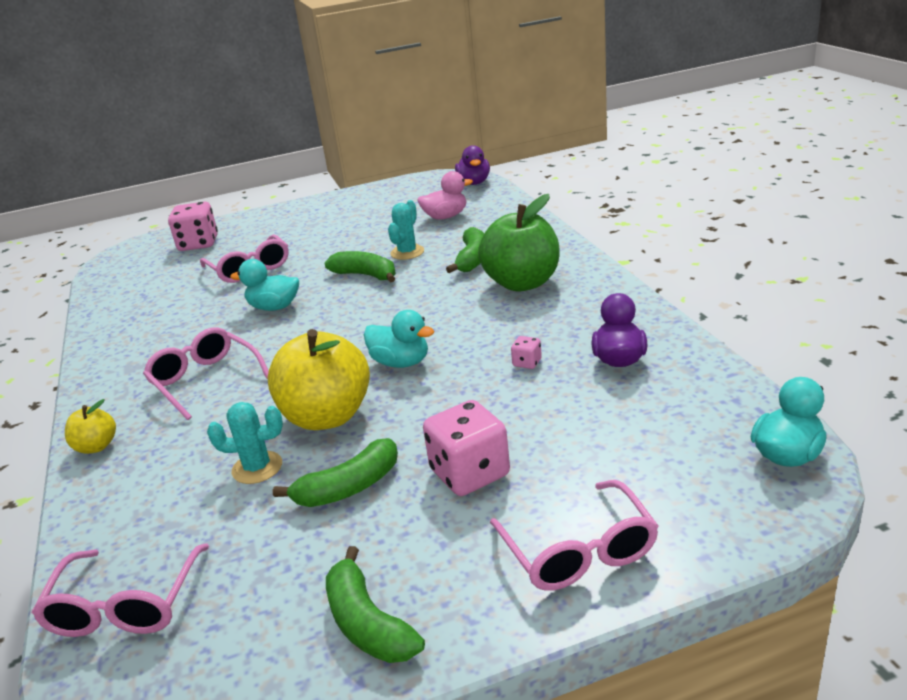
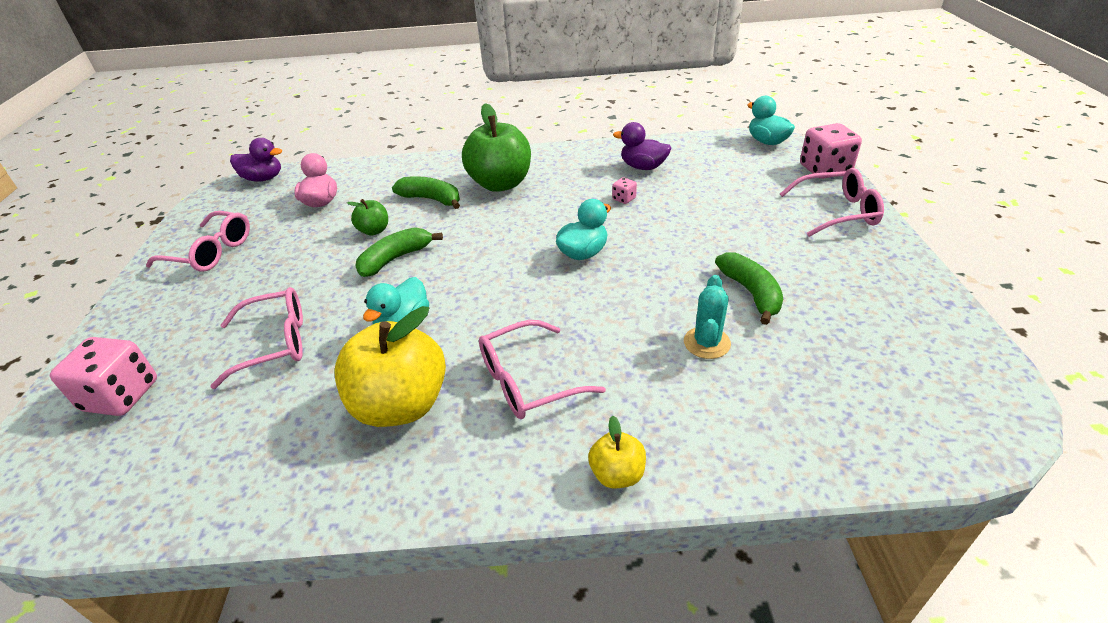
camera: 75 degrees left, 10 degrees up
pink glasses [32,543,209,637] -> pink glasses moved to [146,211,250,272]
yellow apple [267,329,370,430] -> yellow apple moved to [334,306,446,427]
green banana [326,546,425,663] -> none
turquoise cactus [388,200,424,260] -> green apple [347,199,388,236]
pink dice [423,400,510,496] -> pink dice moved to [800,123,862,179]

